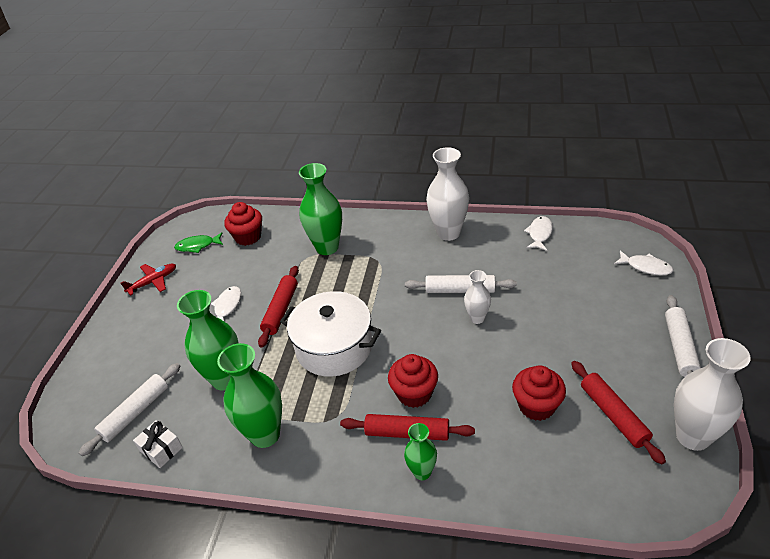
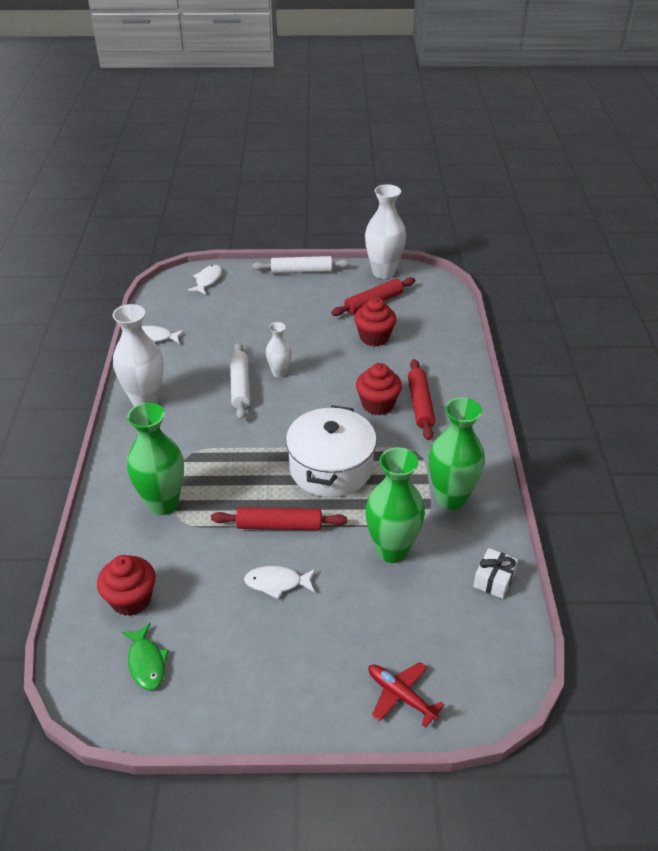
camera: 105 degrees left, 0 degrees up
white rolling pin [79,363,180,456] -> none
red plane [121,264,176,296] -> red plane moved to [368,662,445,727]
green vase [404,423,437,480] -> none

